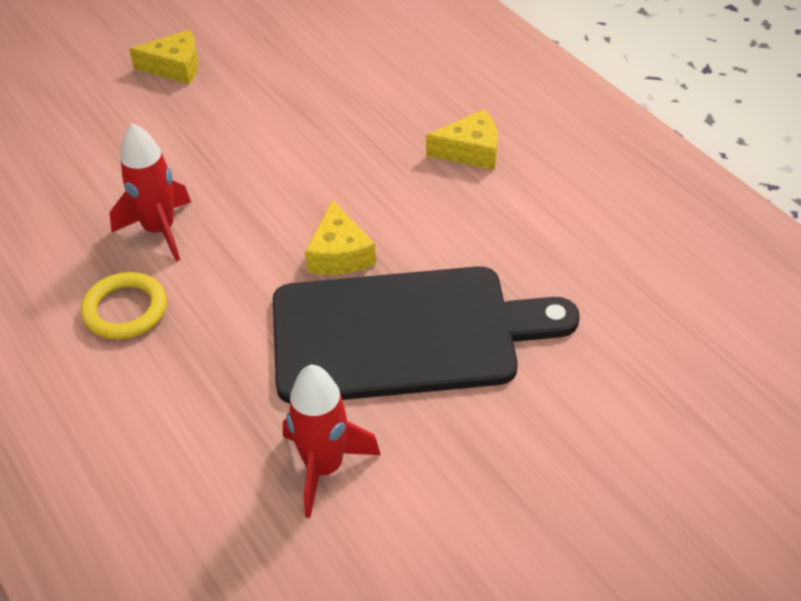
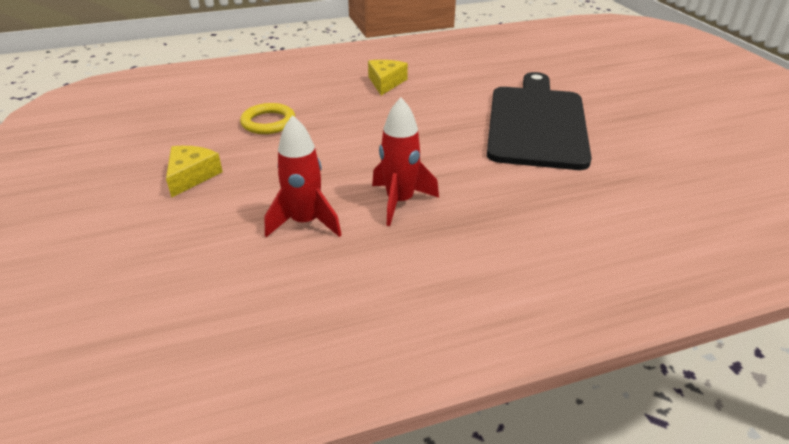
camera: 75 degrees left, 10 degrees down
yellow ring [81,272,167,340] -> yellow ring moved to [240,103,295,134]
red rocket [283,365,381,518] -> red rocket moved to [265,115,342,237]
yellow cheese [305,200,376,275] -> none

